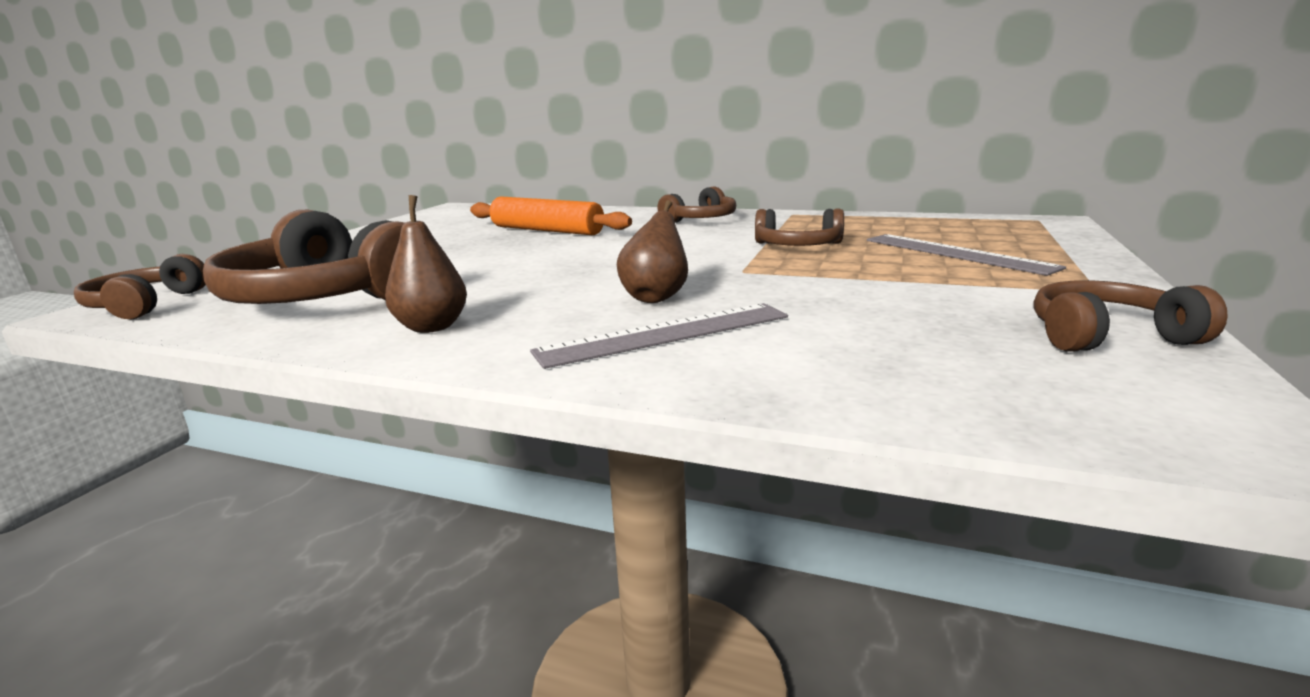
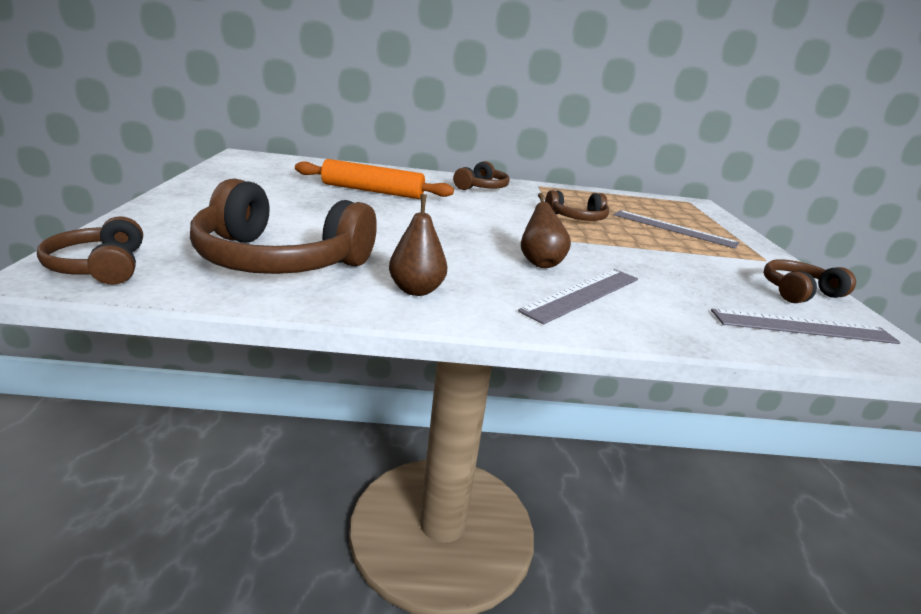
camera: 25 degrees left, 5 degrees up
none -> grey ruler [711,309,901,344]

